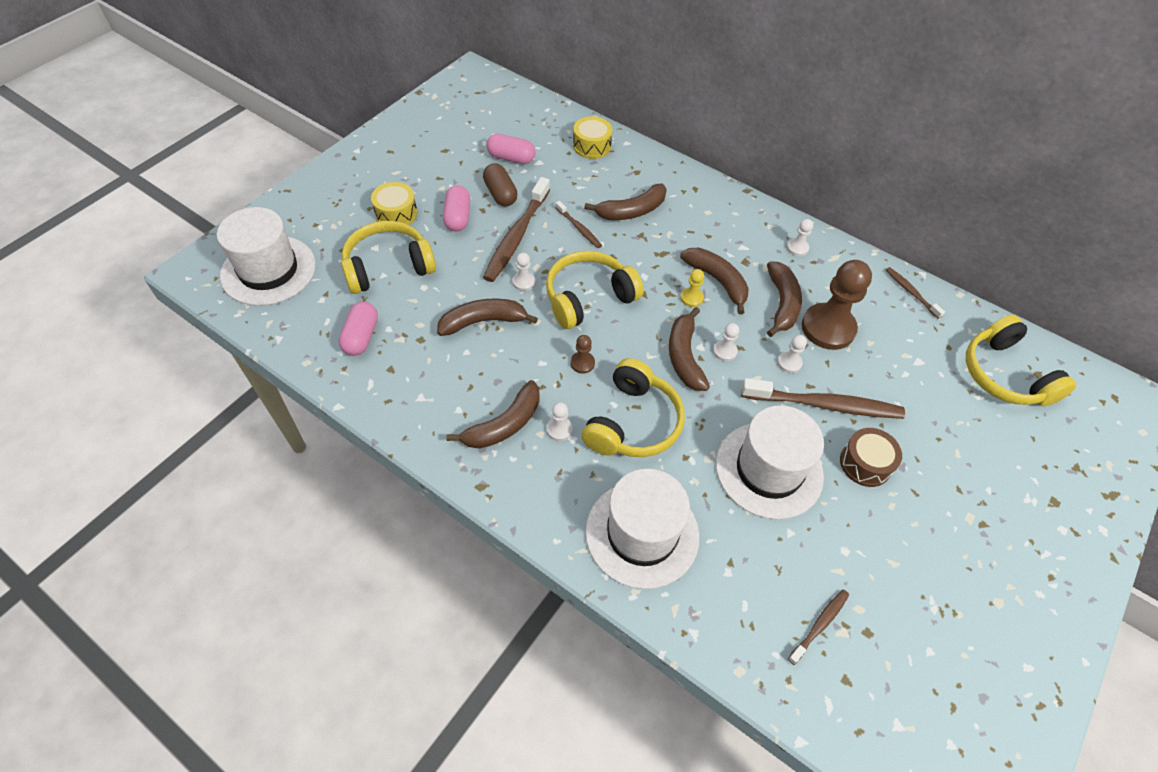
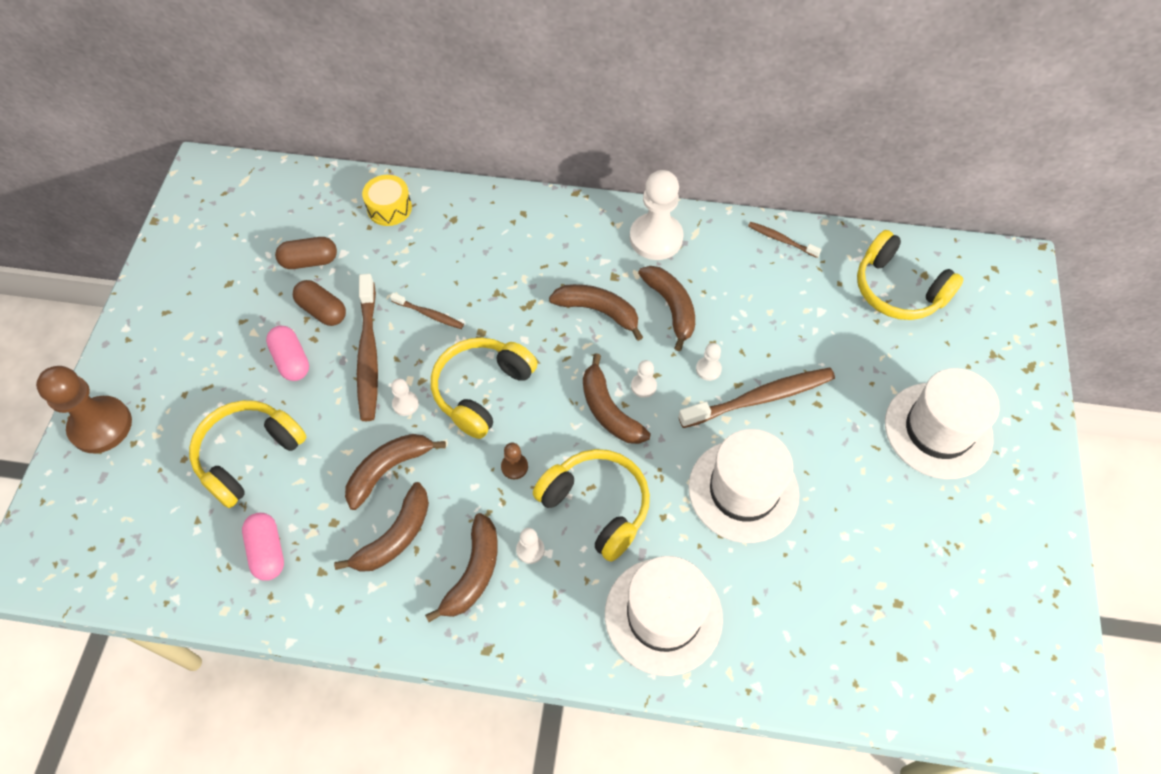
camera: 25 degrees left, 5 degrees up
white hat [217,207,316,306] -> white hat moved to [885,368,1000,479]
yellow drum [371,182,417,225] -> none
pink capsule [486,134,535,164] -> brown capsule [275,237,337,269]
yellow headphones [582,358,685,457] -> yellow headphones turned 45 degrees counterclockwise [533,449,650,562]
brown banana [584,183,667,220] -> brown banana moved to [334,482,429,572]
yellow pawn [681,269,704,307] -> none
white pawn [787,219,813,256] -> white pawn [630,170,684,260], size x2.27
brown toothbrush [788,590,849,665] -> none
brown pawn [802,260,872,350] -> brown pawn moved to [36,366,132,453]
brown drum [840,428,902,487] -> none

